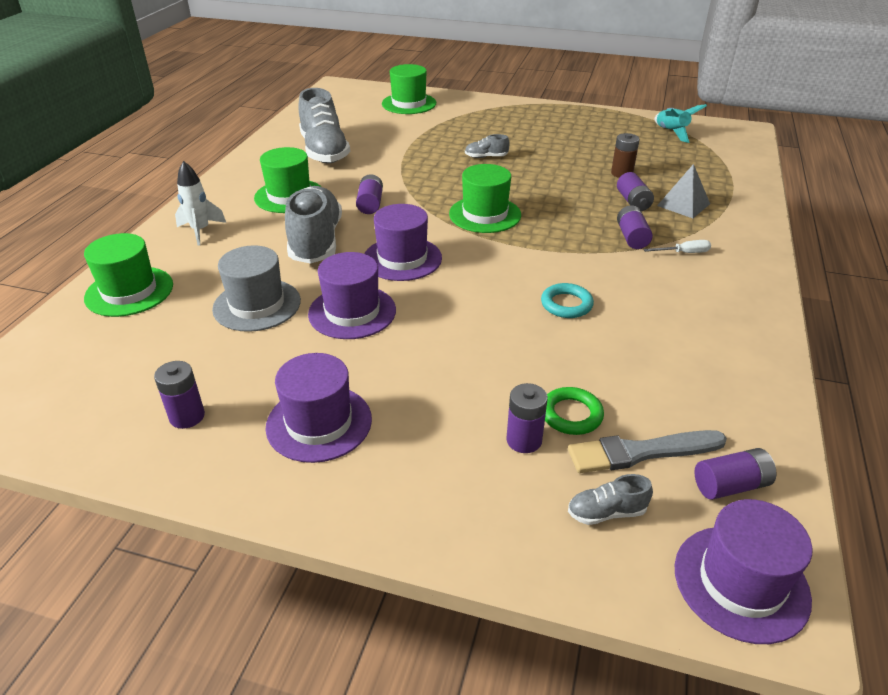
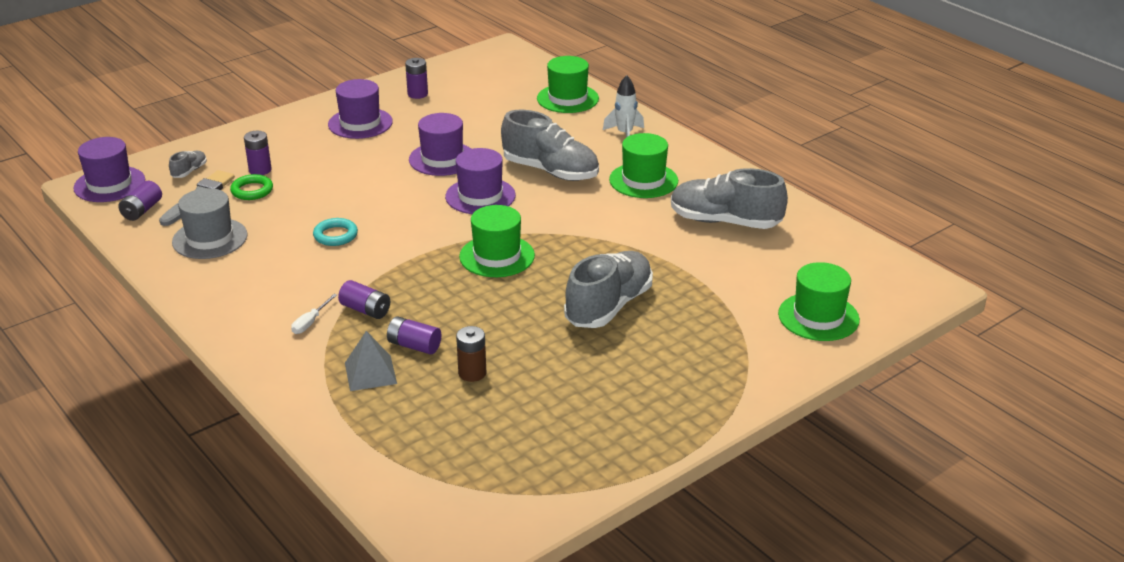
camera: 125 degrees right, 5 degrees down
grey hat [212,245,301,332] -> grey hat moved to [172,188,248,259]
purple battery [356,174,383,214] -> none
grey shoe [465,134,510,158] -> grey shoe [564,251,653,328], size x2.29
turquoise rocket [655,104,707,143] -> none

